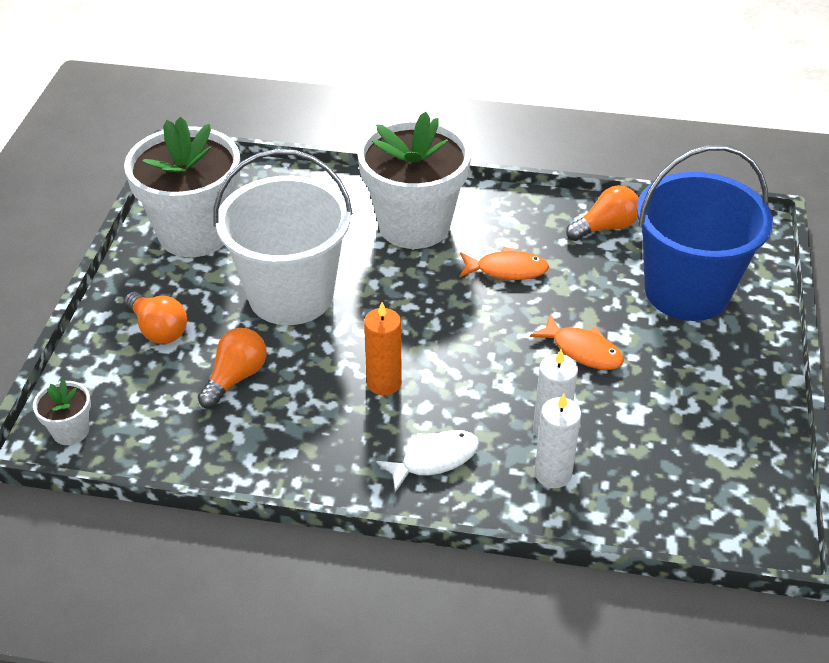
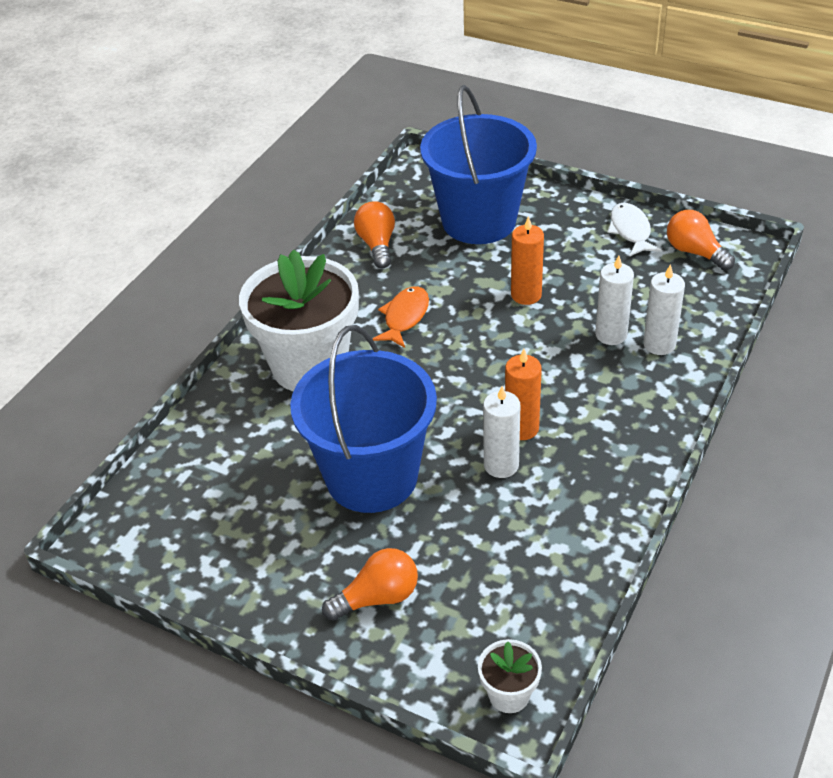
camera: 70 degrees left, 0 degrees up
white flower pot [124,117,241,257] -> none
orange light bulb [198,328,267,409] -> orange light bulb moved to [667,210,735,271]
white bucket [213,149,353,325] -> blue bucket [290,325,437,513]
white fish [376,430,479,492] -> white fish moved to [607,203,662,257]
orange fish [530,315,624,370] -> orange candle [511,216,544,305]
none -> white candle [483,386,520,478]

